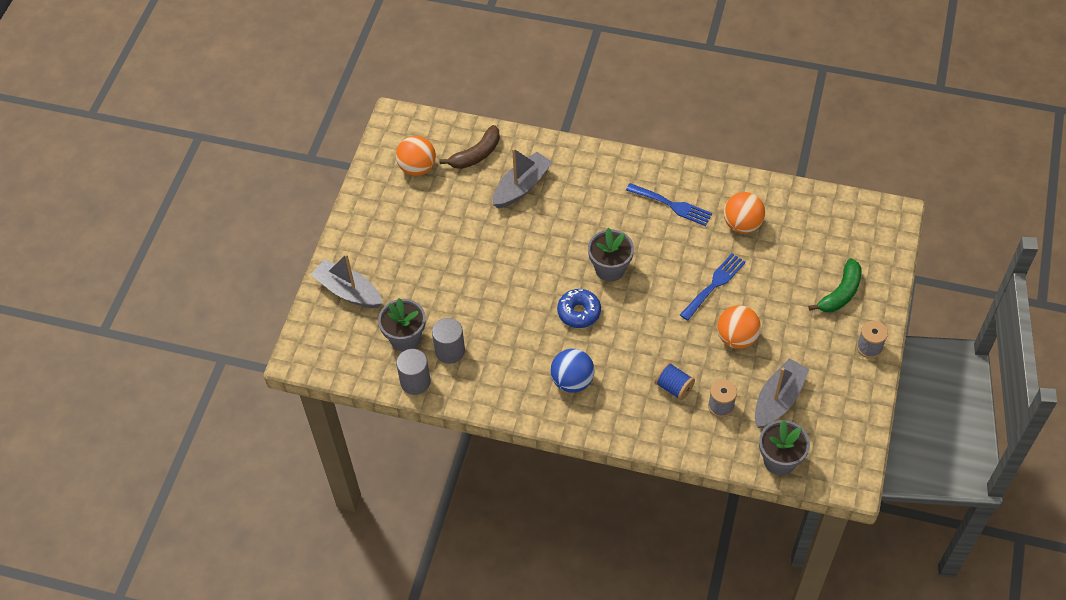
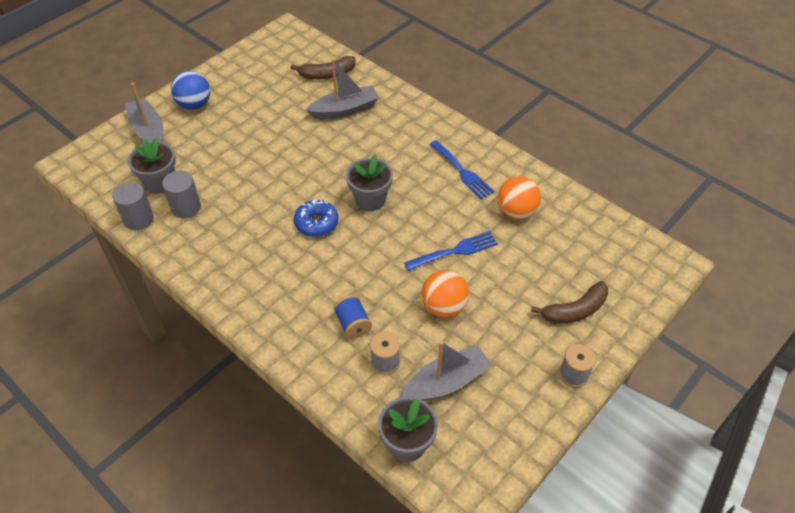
camera: 25 degrees right, 5 degrees down
orange ball [396,136,436,176] -> none
blue ball [550,349,594,393] -> blue ball moved to [171,71,210,110]
green banana [808,258,862,312] -> brown banana [531,281,608,324]

